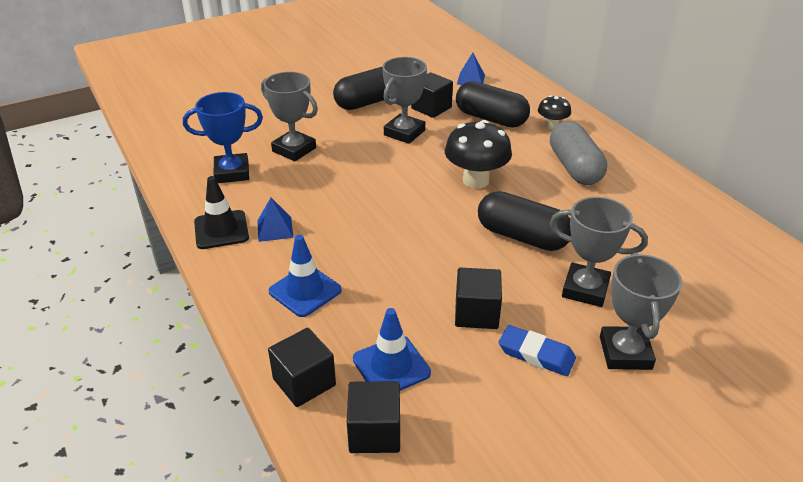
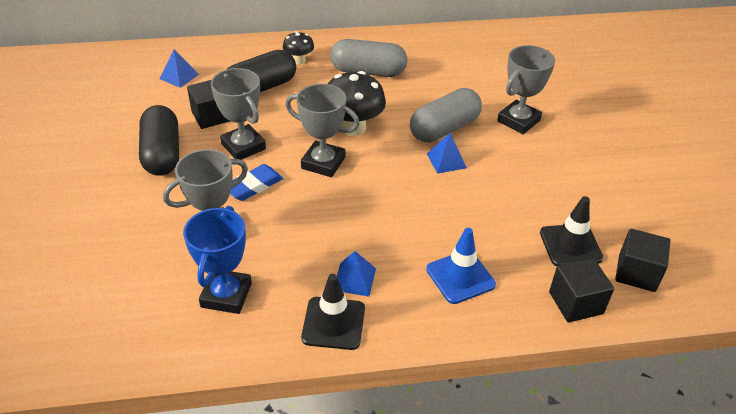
camera: 70 degrees left, 5 degrees up
blue traffic cone [353,308,431,391] -> black traffic cone [540,196,604,266]
black cube [455,268,502,329] -> none
black capsule [478,191,571,251] -> grey capsule [410,88,482,142]
blue eraser [498,325,576,376] -> blue eraser moved to [230,164,283,201]
grey trophy [600,253,682,370] -> grey trophy moved to [285,84,360,177]
none -> blue pyramid [427,133,467,174]

